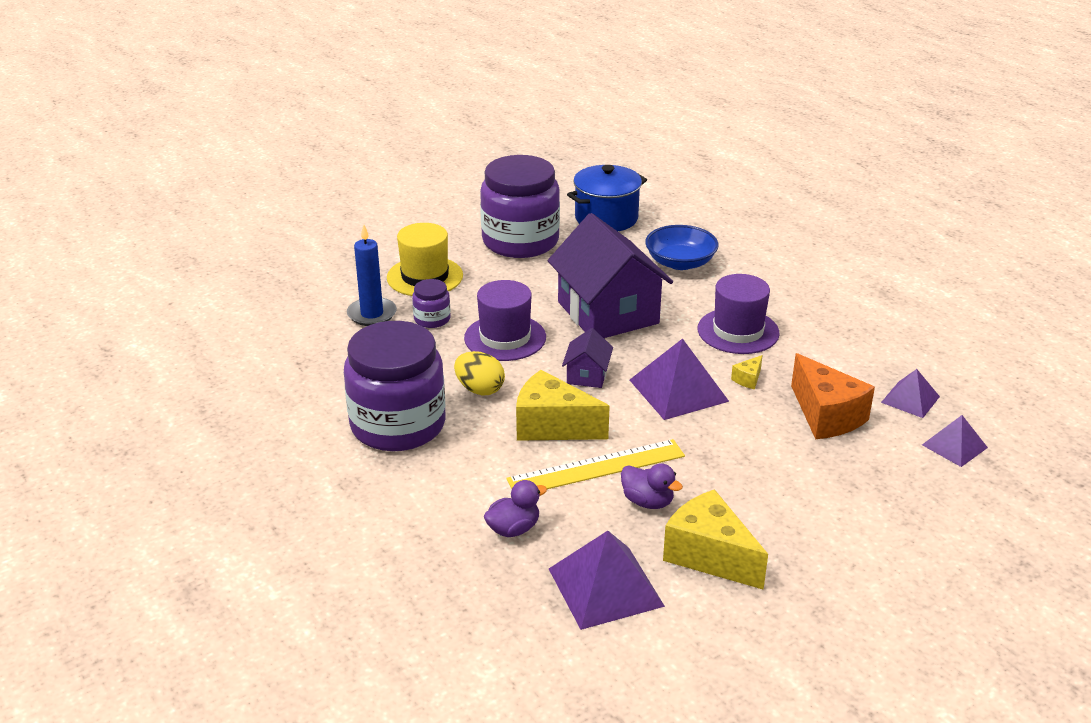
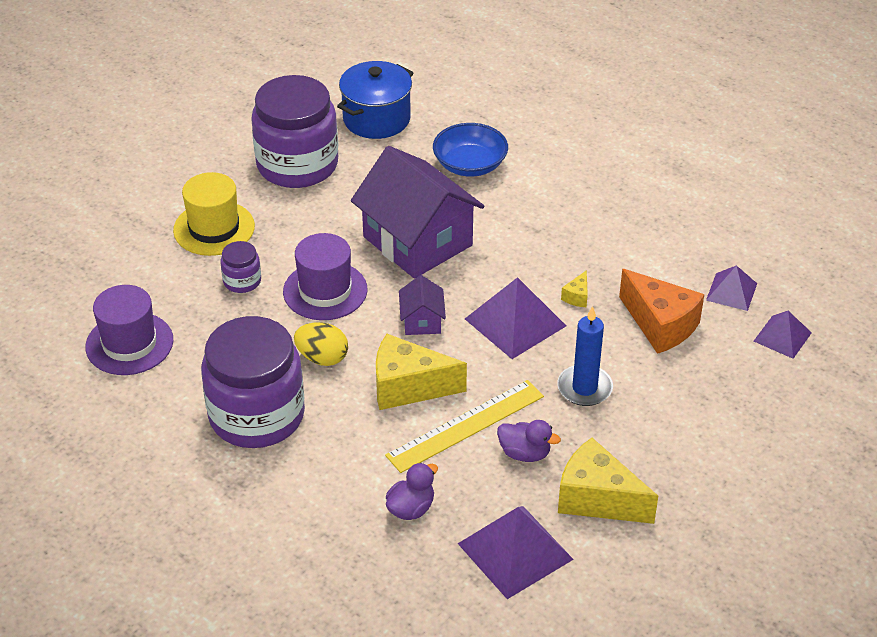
camera: 15 degrees left, 10 degrees up
blue candle [347,225,397,326] -> blue candle moved to [557,306,613,406]
purple hat [698,274,780,354] -> purple hat moved to [85,285,173,375]

